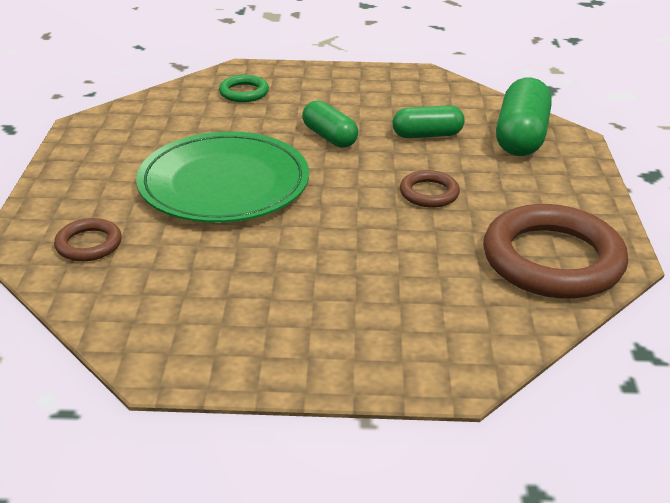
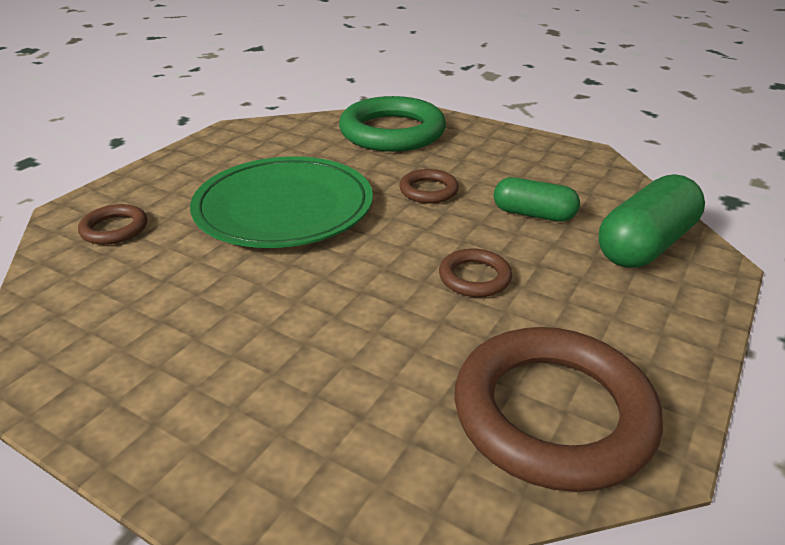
camera: 30 degrees right, 0 degrees up
green ring [219,75,269,102] -> green ring [339,96,446,152], size x2.12
green capsule [302,100,358,148] -> brown ring [399,169,459,203]

